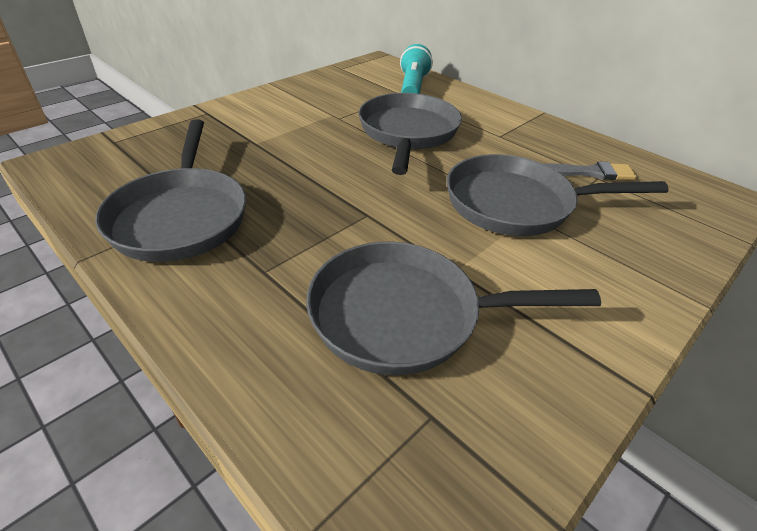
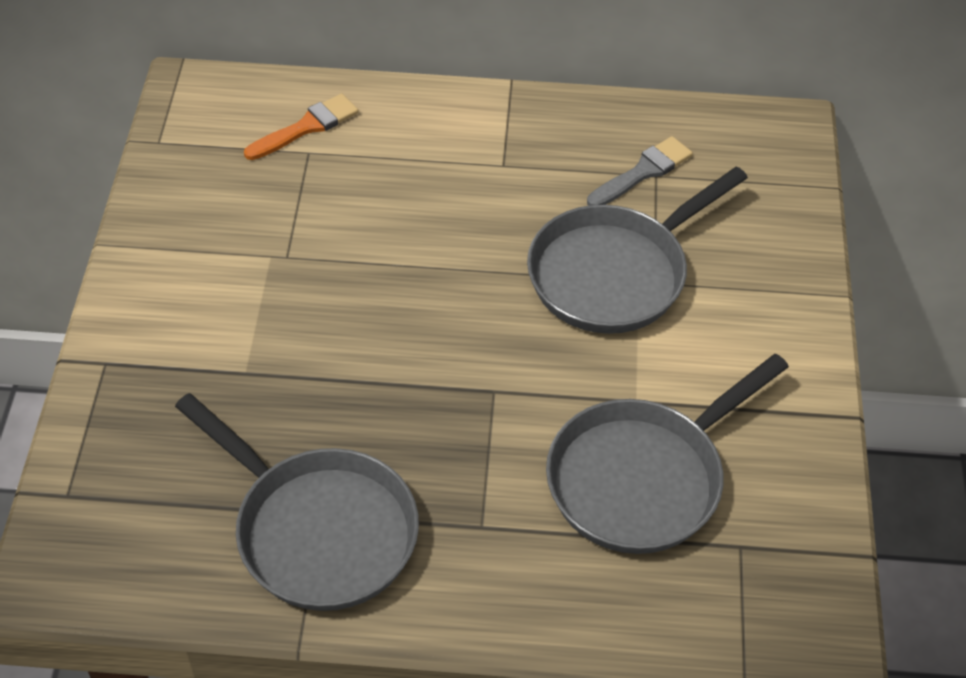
camera: 40 degrees left, 10 degrees up
grey pan [359,93,462,175] -> none
turquoise flashlight [400,44,433,94] -> orange brush [244,94,359,160]

